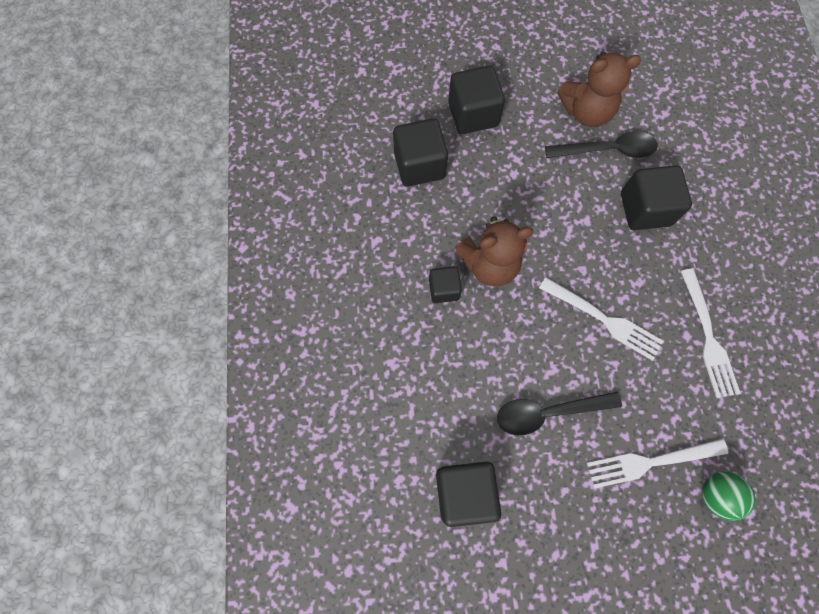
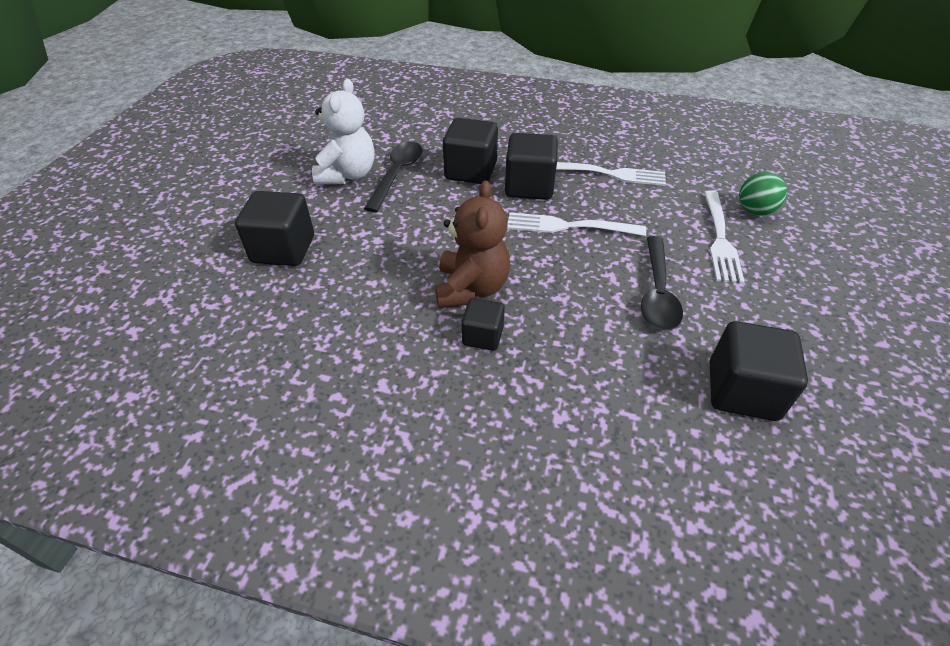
camera: 70 degrees left, 25 degrees down
black cube [393,118,448,187] -> black cube moved to [505,133,558,200]
white fork [539,277,664,361] -> white fork turned 135 degrees counterclockwise [507,212,646,236]
brown teddy bear [557,52,641,127] -> white teddy bear [312,79,374,184]

